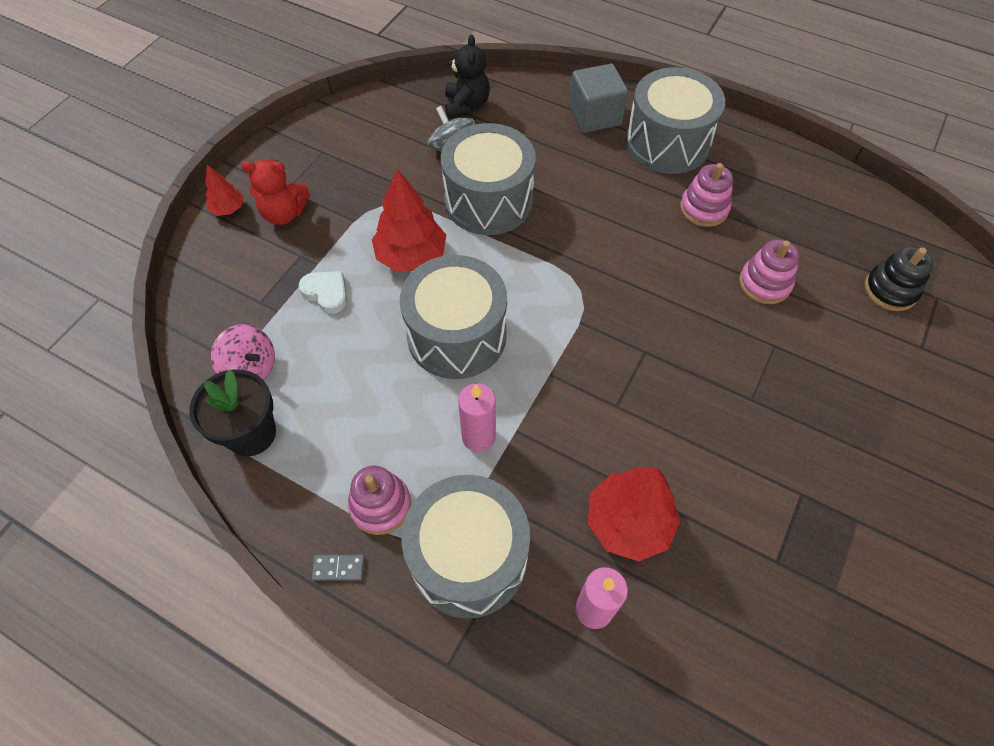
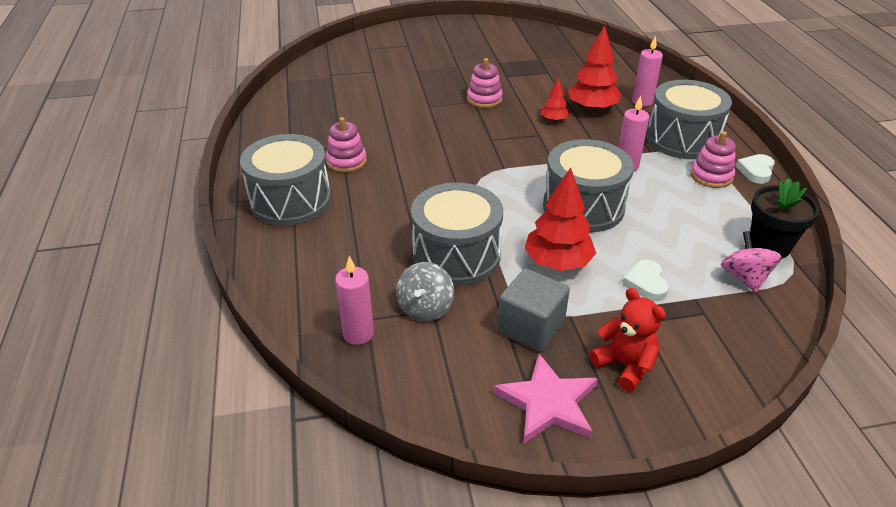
camera: 130 degrees left, 20 degrees down
red tree [205,165,244,216] -> red tree moved to [541,78,569,122]
grey domino [312,555,364,581] -> white heart [736,154,775,184]
black teddy bear [445,35,490,119] -> pink candle [335,256,374,345]
grey cube [569,64,628,133] -> grey cube moved to [498,268,570,352]
pink stacking toy [739,239,800,304] -> pink stacking toy moved to [467,58,503,108]
black stacking toy [864,246,934,311] -> none
none -> pink star [493,354,598,443]

